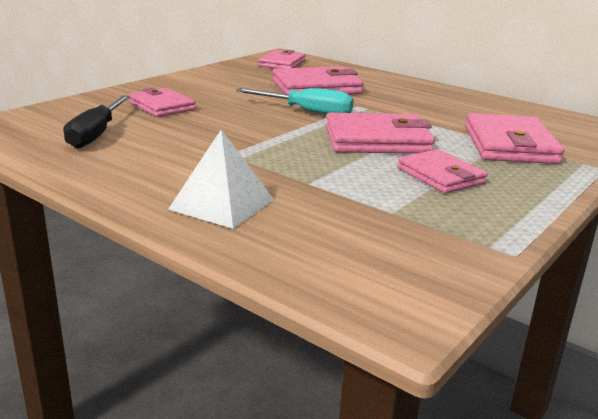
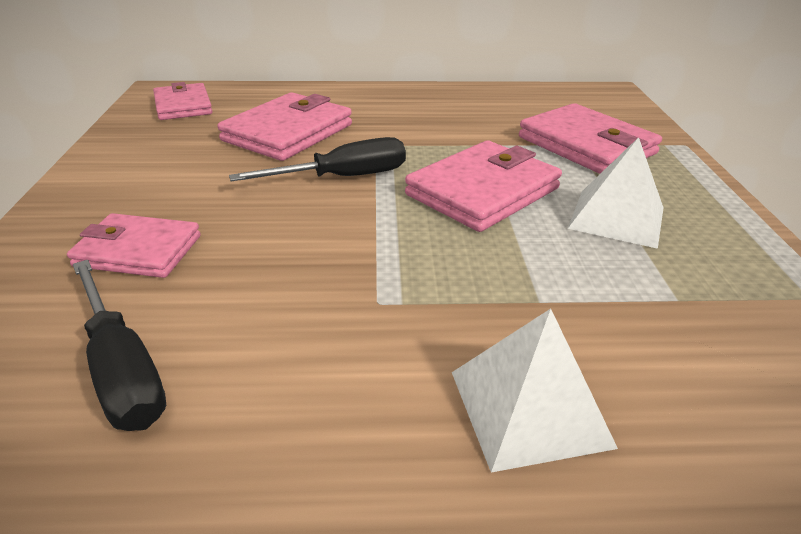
camera: 40 degrees left, 10 degrees up
turquoise screwdriver [236,88,354,115] -> black screwdriver [229,137,406,181]
pink wallet [397,149,488,194] -> white pyramid [568,137,664,249]

